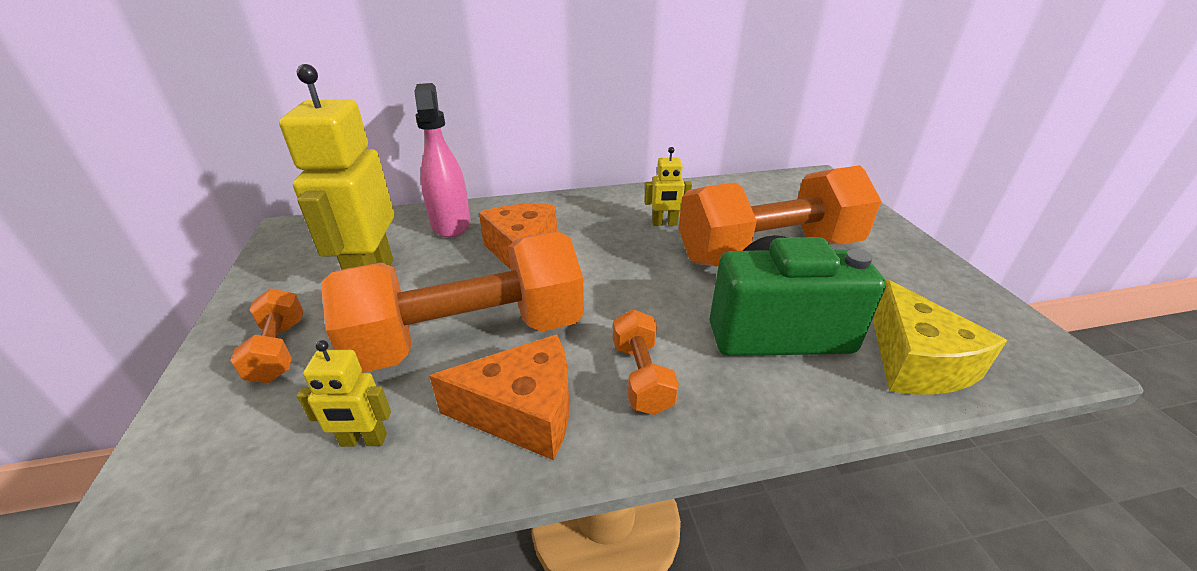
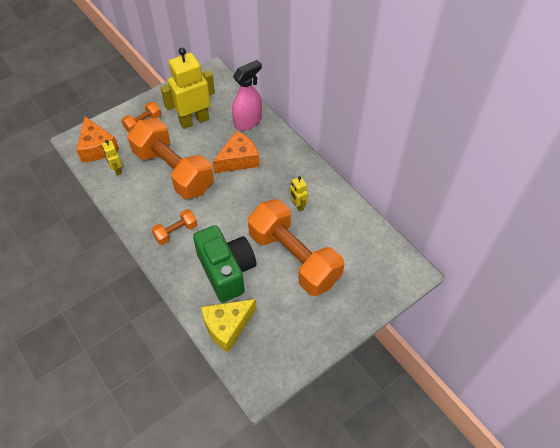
camera: 65 degrees right, 20 degrees up
orange cheese [429,334,569,460] -> orange cheese moved to [76,116,119,162]

